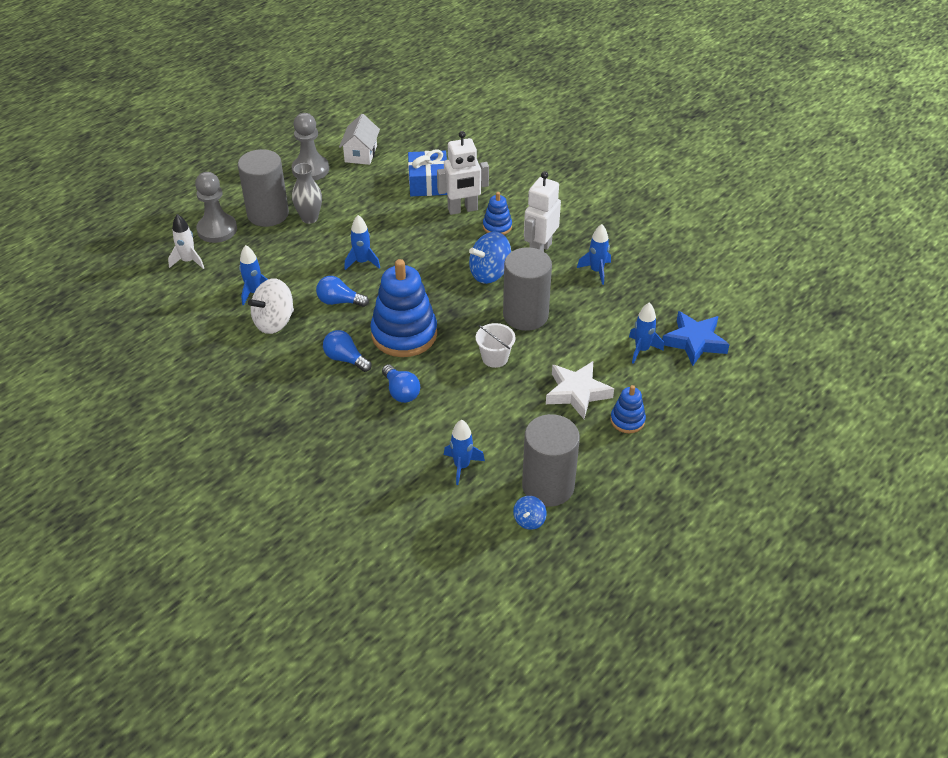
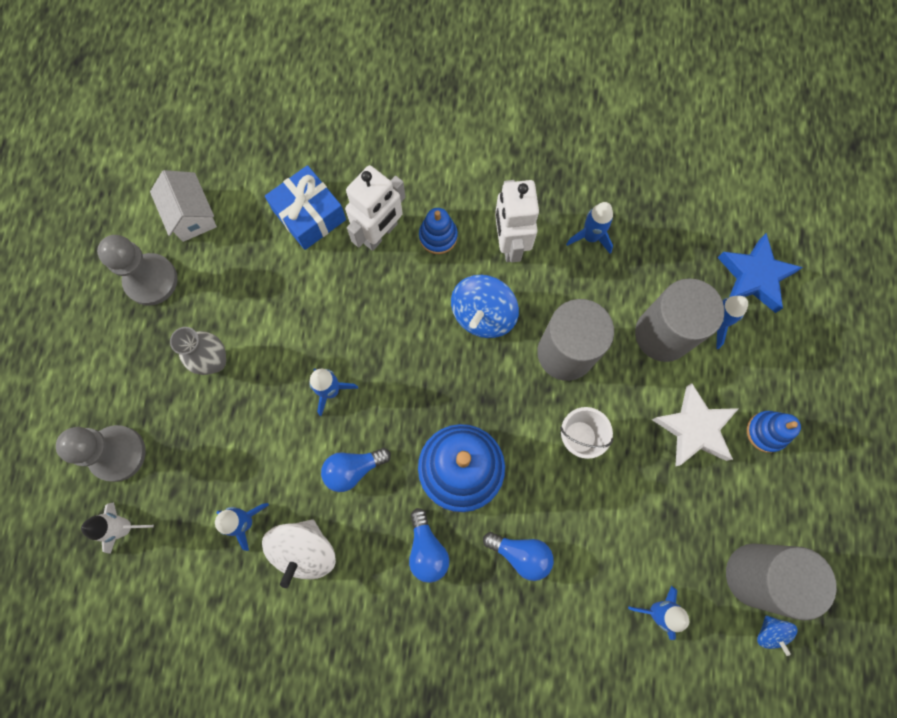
camera: 35 degrees left, 30 degrees up
grey cylinder [238,149,289,227] -> grey cylinder moved to [635,278,724,362]
blue light bulb [323,330,371,372] -> blue light bulb turned 105 degrees counterclockwise [409,508,449,583]

